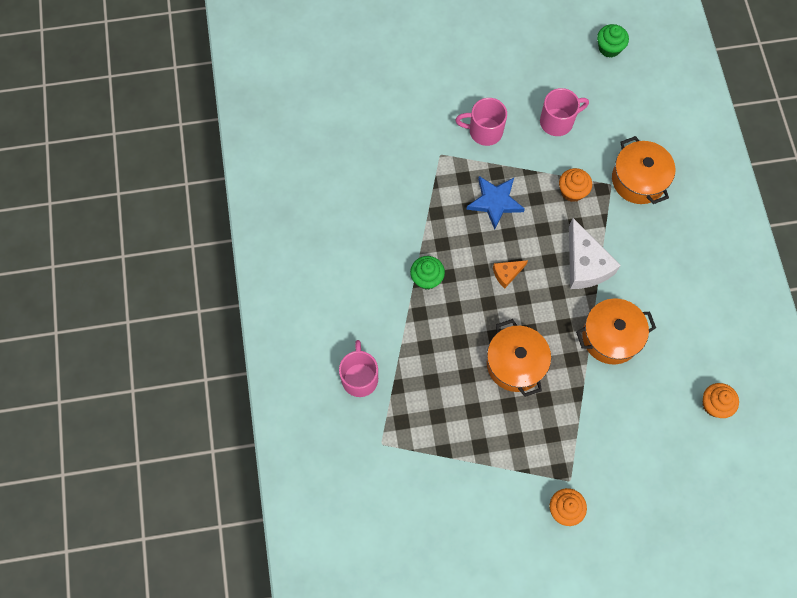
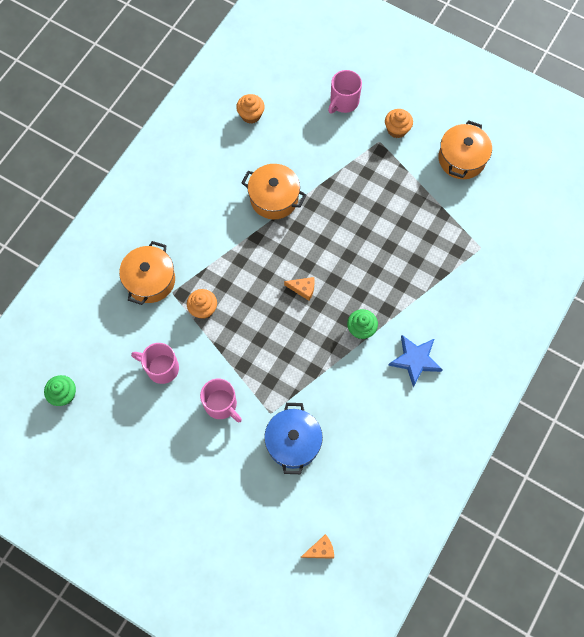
camera: 140 degrees left, 0 degrees up
pink mug [339,340,378,397] -> pink mug moved to [328,70,362,113]
blue star [467,176,525,230] -> blue star moved to [388,335,443,387]
orange pot [487,319,551,397] -> orange pot moved to [438,120,492,179]
white cheese [569,218,621,289] -> none
none -> blue pot [264,403,323,474]
none -> orange cheese [300,534,334,559]

